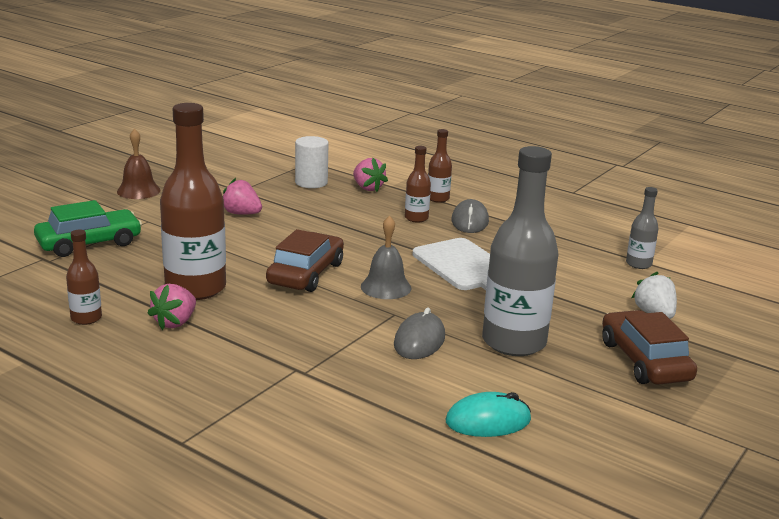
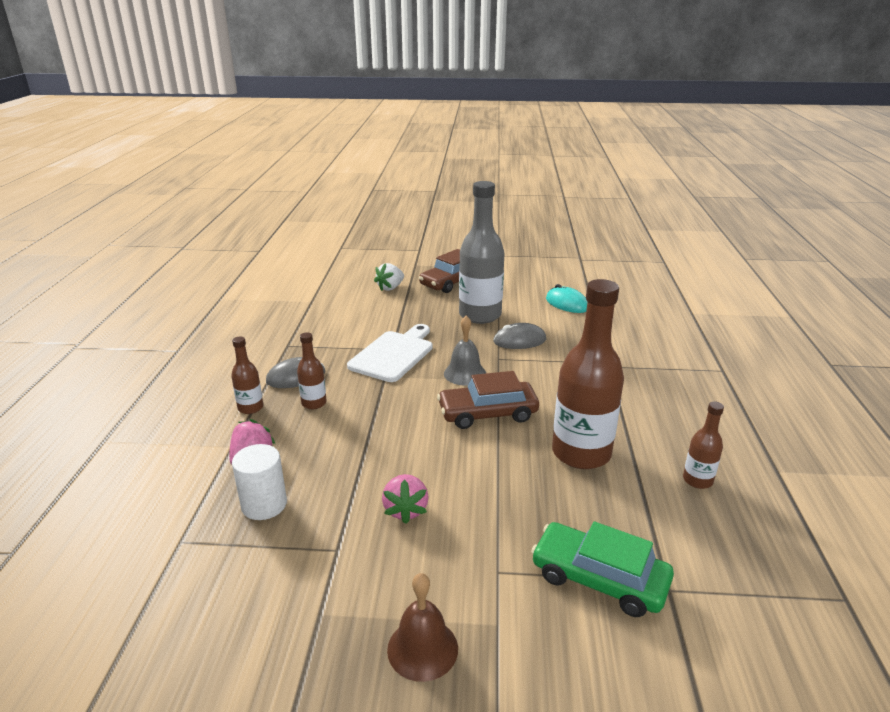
camera: 120 degrees left, 5 degrees up
pink strawberry [147,284,196,330] -> none
grey bottle [626,187,659,269] -> none

